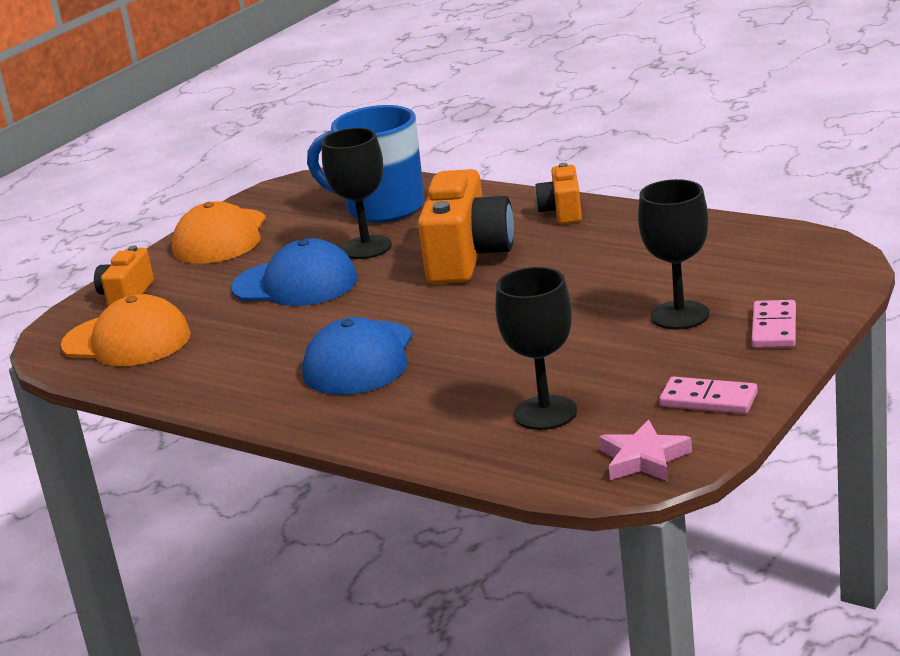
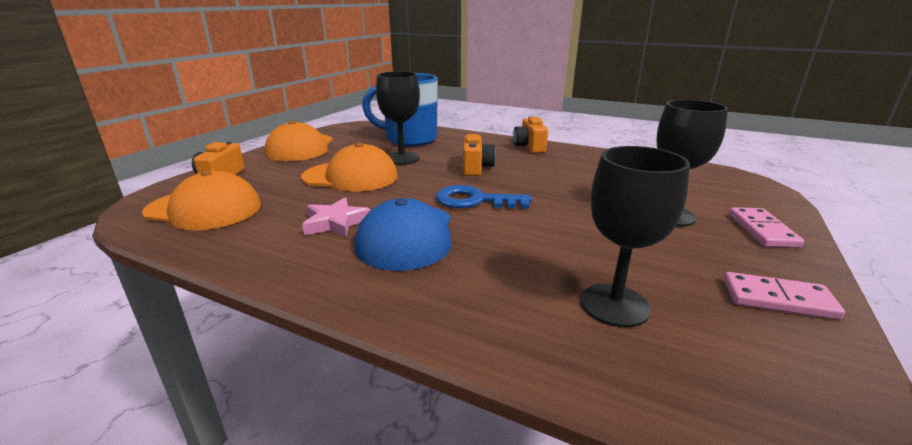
camera: 10 degrees left, 0 degrees up
blue cap [231,238,358,306] -> orange cap [301,142,398,192]
orange camera [418,169,514,284] -> orange camera [463,134,496,176], size x0.55
pink star [599,420,692,481] -> pink star moved to [302,197,371,238]
none -> blue key [436,185,532,209]

